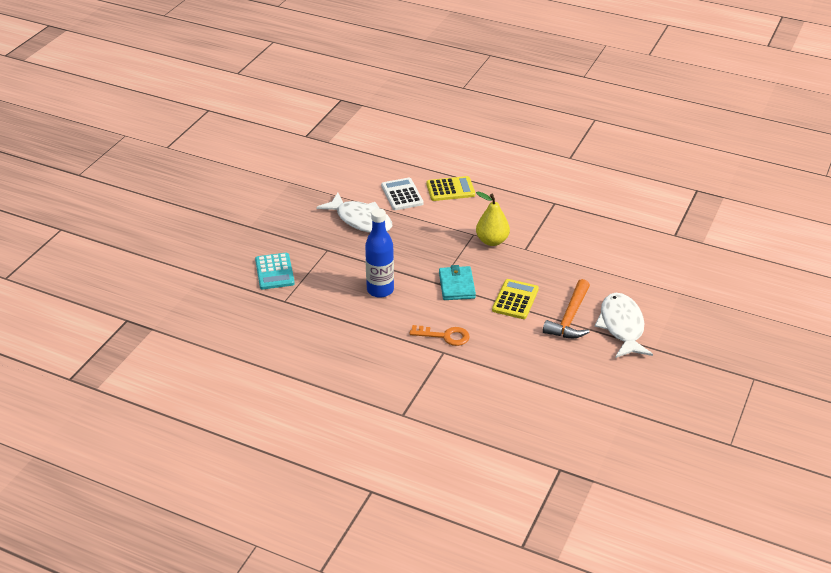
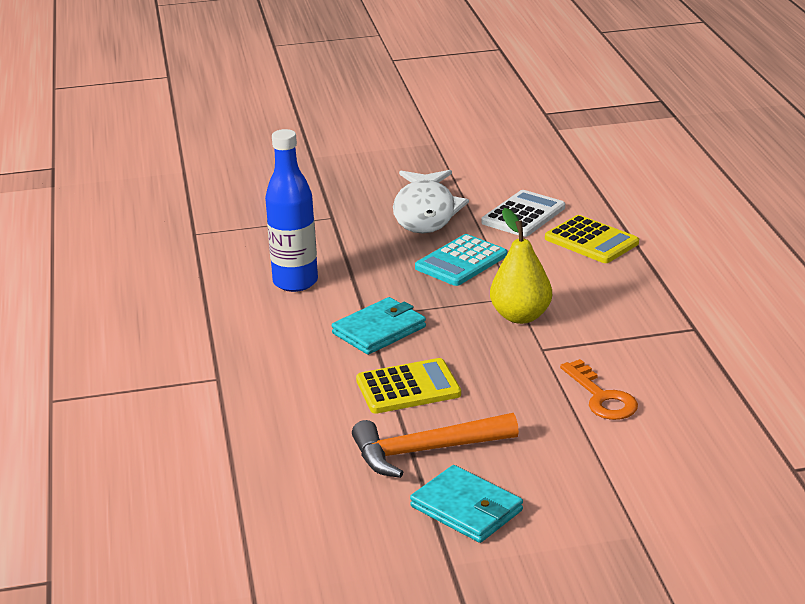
camera: 55 degrees right, 10 degrees down
turquoise calculator [255,253,295,290] -> turquoise calculator moved to [415,234,507,286]
orange key [410,325,470,346] -> orange key moved to [560,359,638,420]
white fish [595,293,653,358] -> turquoise wallet [410,465,523,543]

